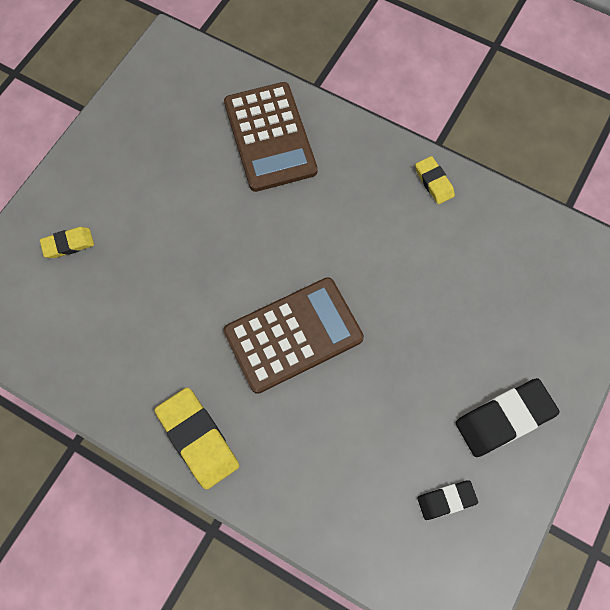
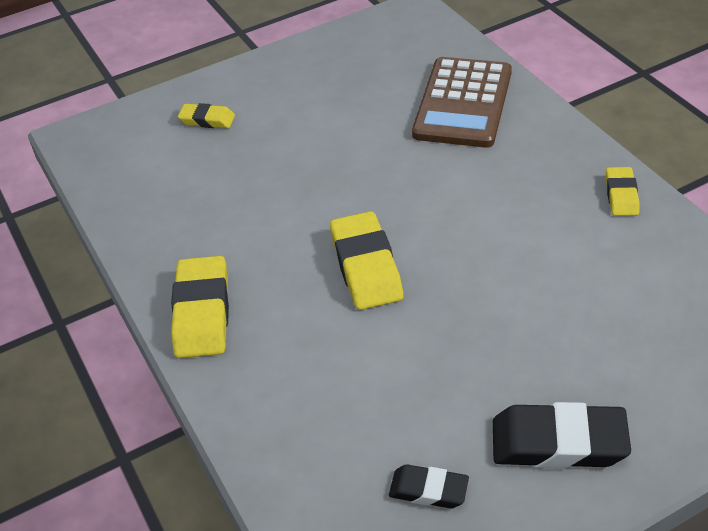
camera: 35 degrees right, 25 degrees down
brown calculator [224,277,364,394] -> yellow eraser [330,211,403,310]

